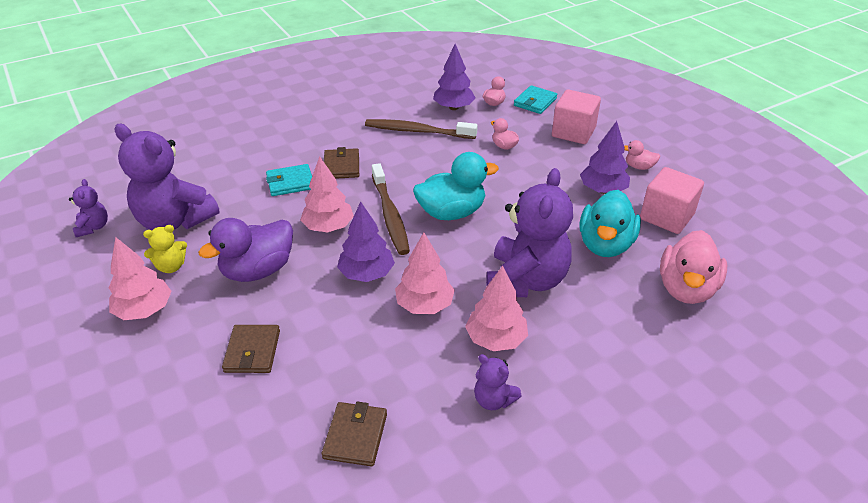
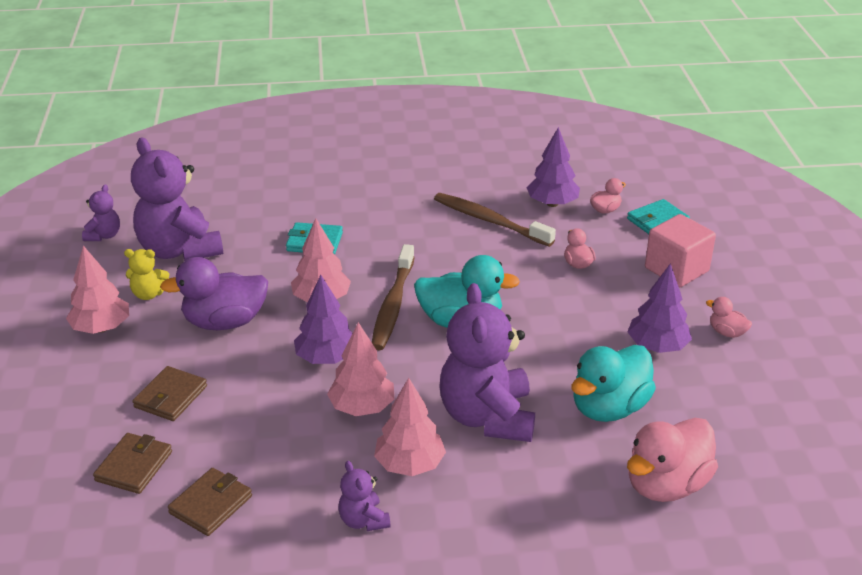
camera: 25 degrees right, 5 degrees down
brown wallet [324,147,359,179] -> brown wallet moved to [93,433,172,494]
purple teddy bear [486,168,573,297] -> purple teddy bear turned 135 degrees clockwise [439,283,535,442]
pink cube [640,167,704,234] -> none

